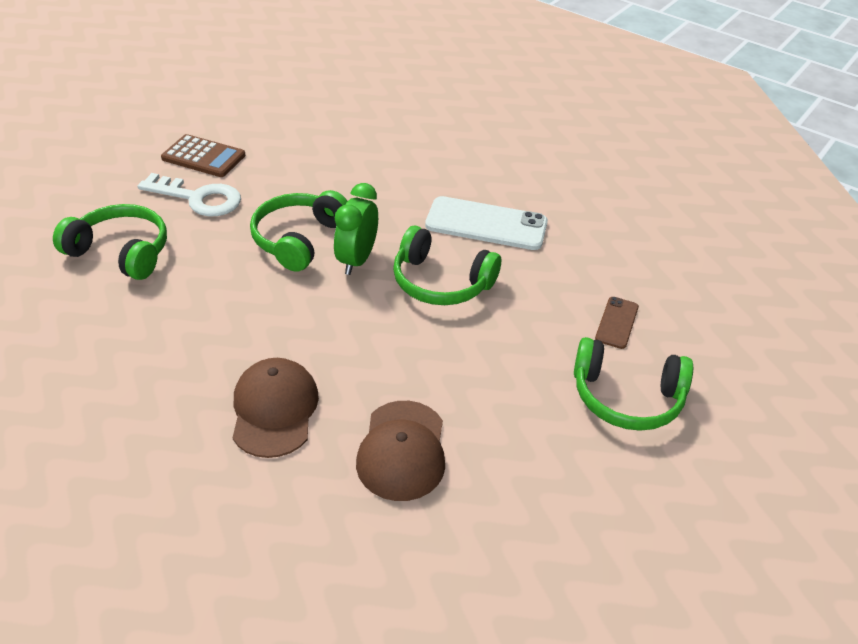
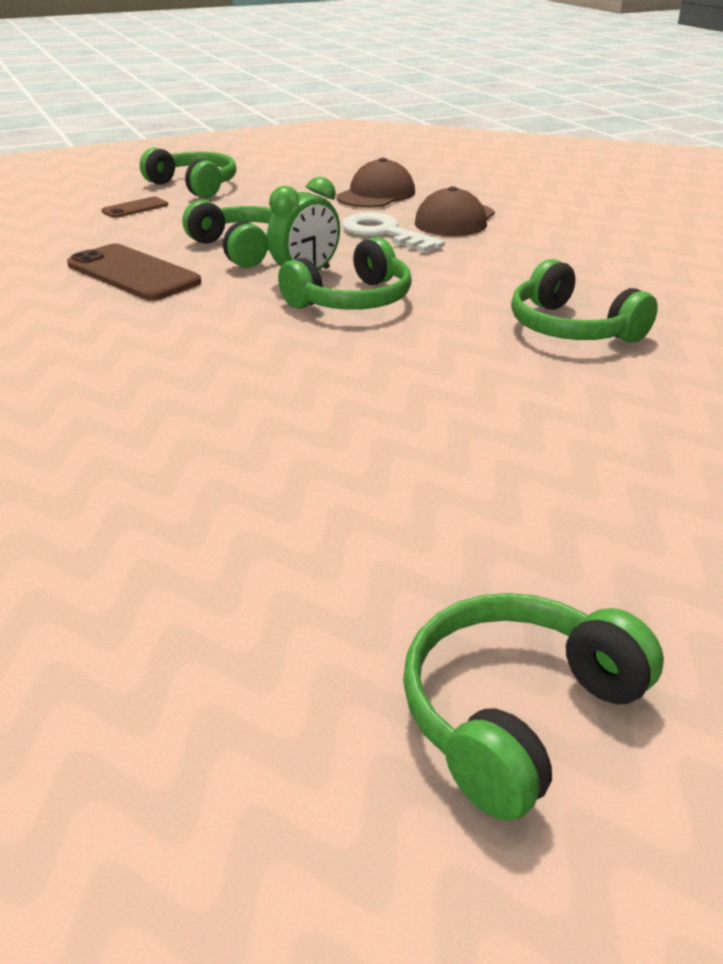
camera: 150 degrees left, 10 degrees down
white key [137,173,241,216] -> white key moved to [342,213,445,253]
brown calculator [161,134,246,177] -> none
white phone [425,196,548,250] -> brown phone [67,244,201,301]
none -> green headphones [403,593,664,821]

